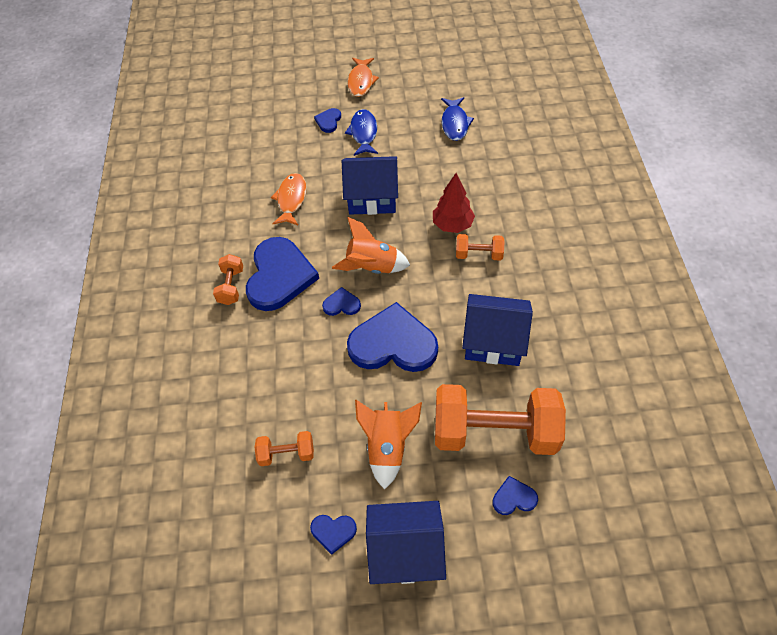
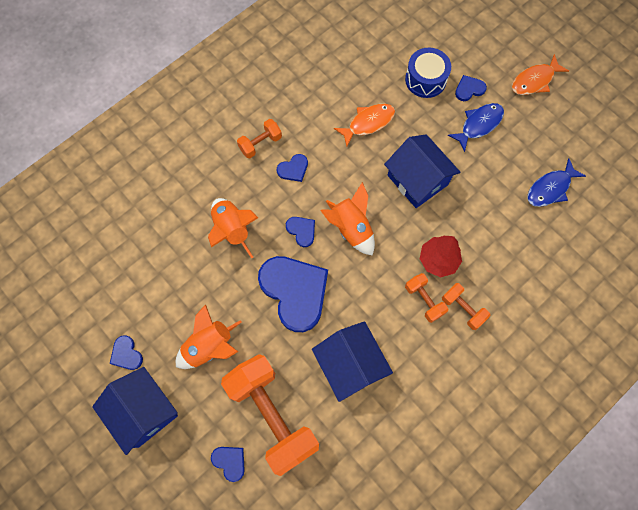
camera: 50 degrees right, 15 degrees up
blue heart [246,237,319,311] -> blue heart [277,154,308,182], size x0.44
orange dumbbell [255,431,314,466] -> orange dumbbell moved to [442,283,490,330]
none -> orange rocket [208,198,258,259]
none -> blue drum [405,48,451,98]

